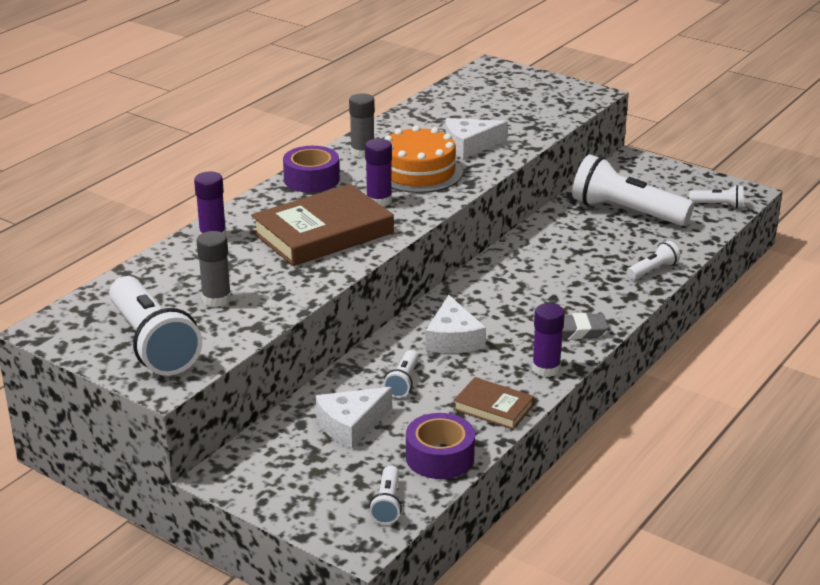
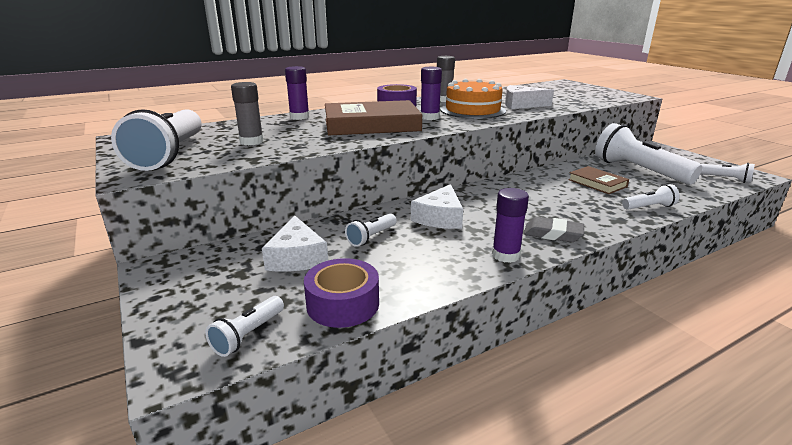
camera: 25 degrees right, 5 degrees down
white cheese [315,387,392,449] -> white cheese turned 90 degrees counterclockwise [262,216,328,272]
brown book [453,377,534,430] -> brown book moved to [568,166,629,194]

